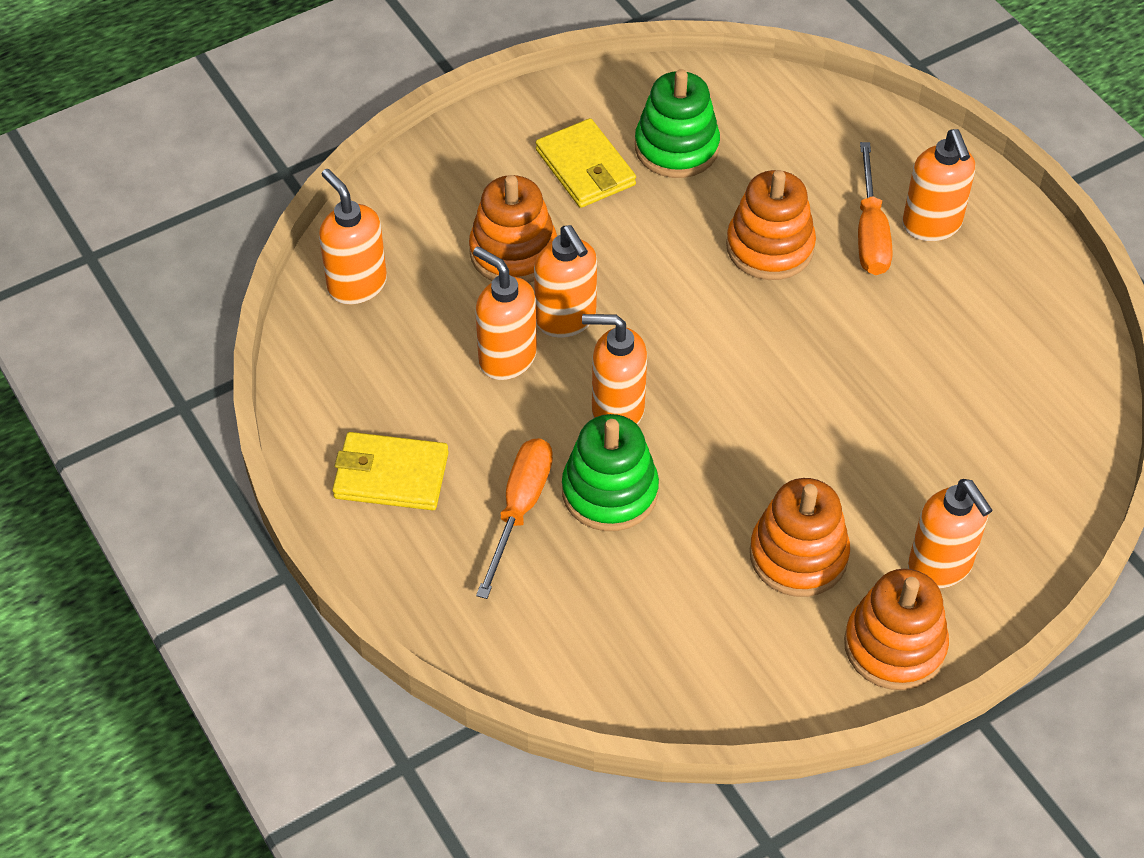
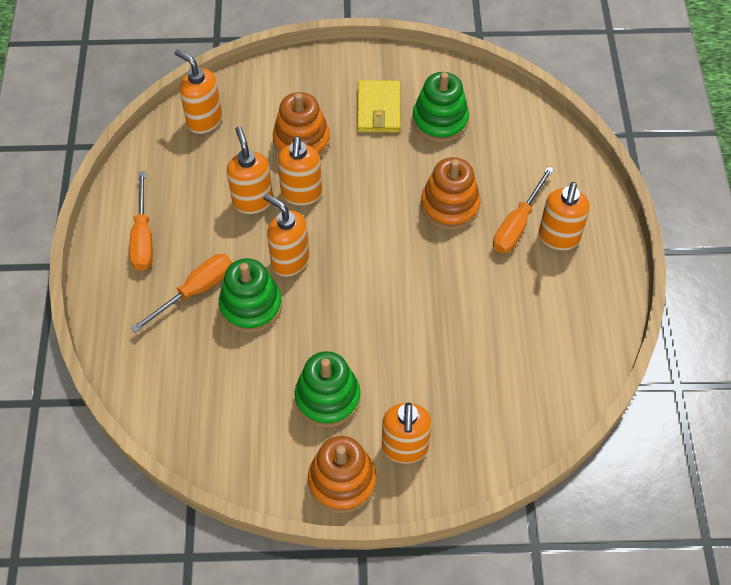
camera: 30 degrees right, 5 degrees up
orange soap dispenser [319,169,387,304] -> orange soap dispenser turned 45 degrees counterclockwise [175,49,222,134]
yellow wallet [332,432,449,510] -> orange screwdriver [129,171,153,271]
orange stacking toy [750,478,850,597] -> green stacking toy [295,351,360,427]

